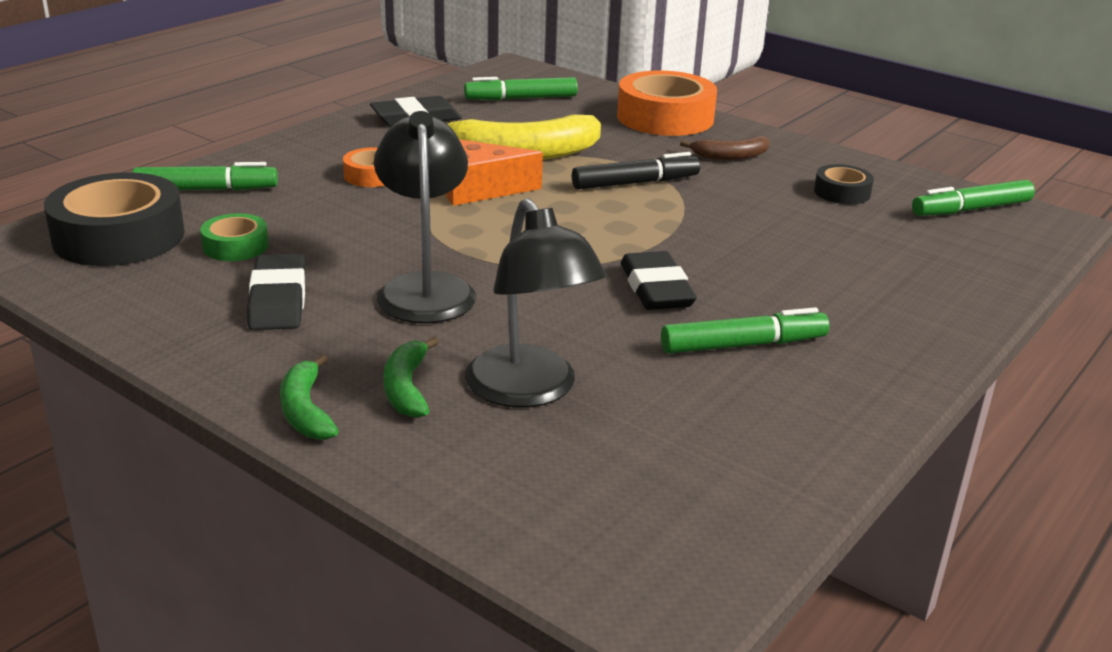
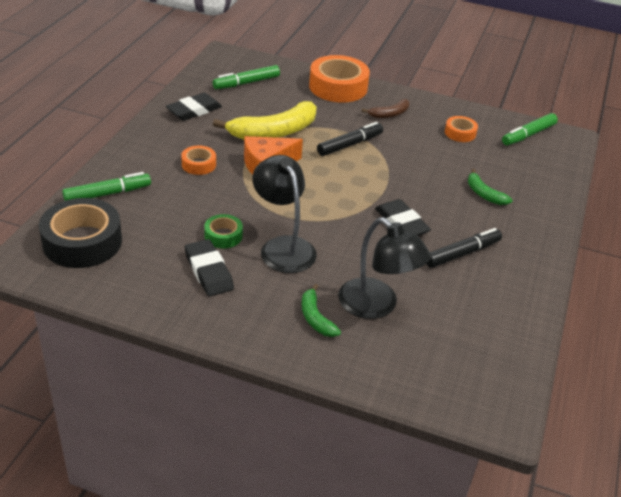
camera: 20 degrees left, 10 degrees up
green tape [200,213,269,261] -> green tape moved to [204,214,243,248]
green banana [280,354,339,440] -> green banana moved to [468,169,512,205]
green marker [661,307,829,354] -> black marker [426,228,502,268]
black tape [814,164,874,204] -> orange tape [445,116,478,142]

